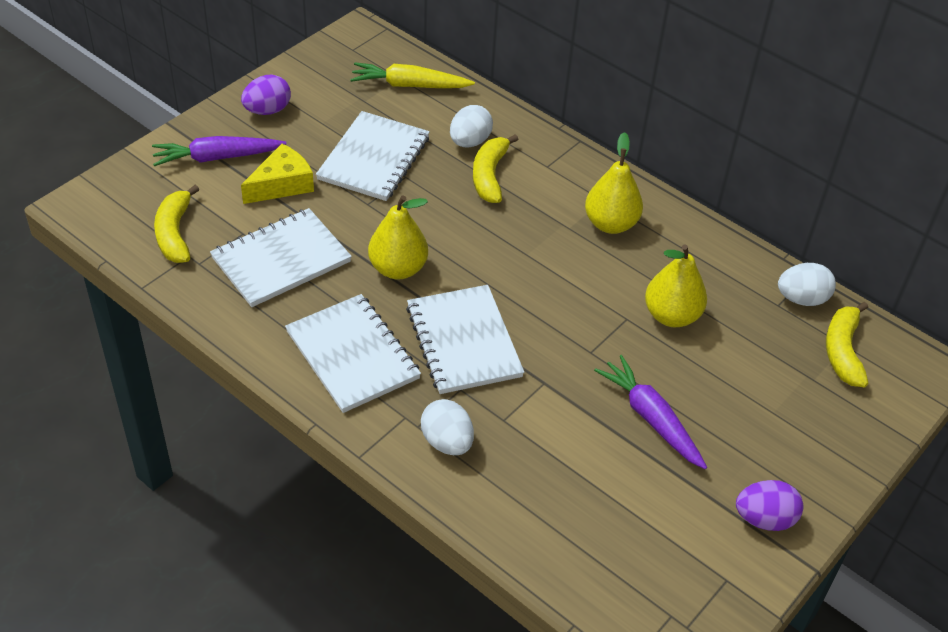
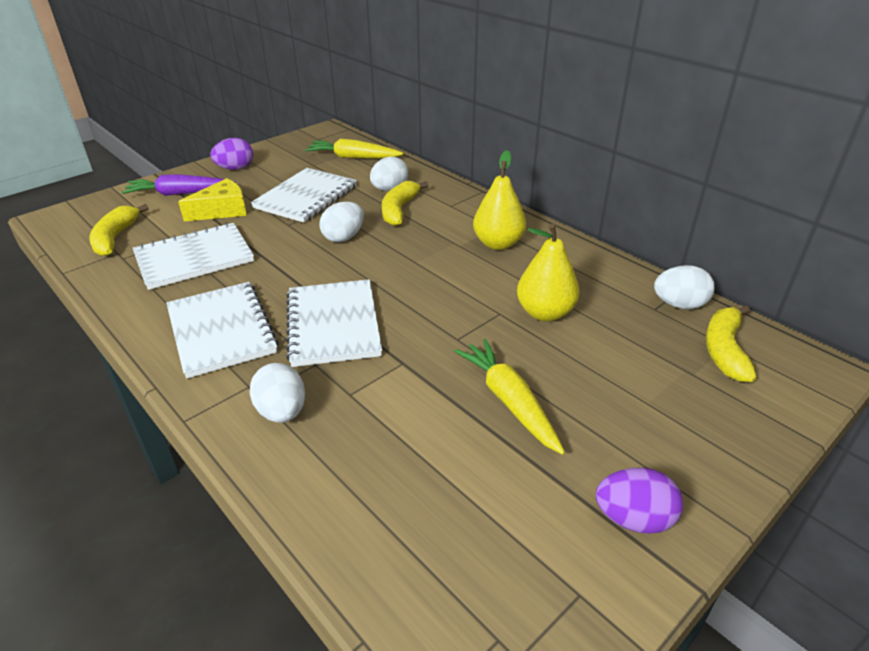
camera: 10 degrees right, 10 degrees down
yellow pear [368,195,428,280] -> none
purple carrot [594,355,707,469] -> yellow carrot [454,339,565,455]
none -> white egg [320,201,364,242]

